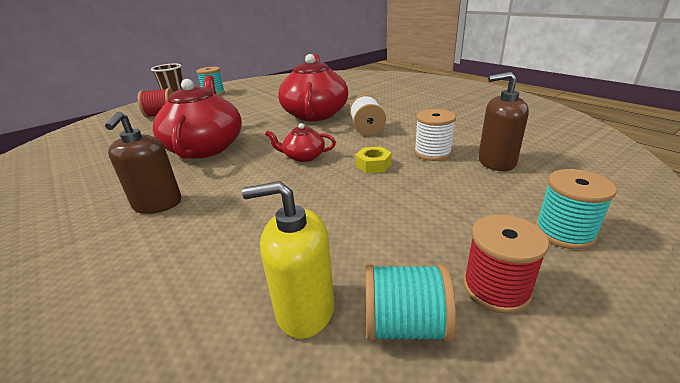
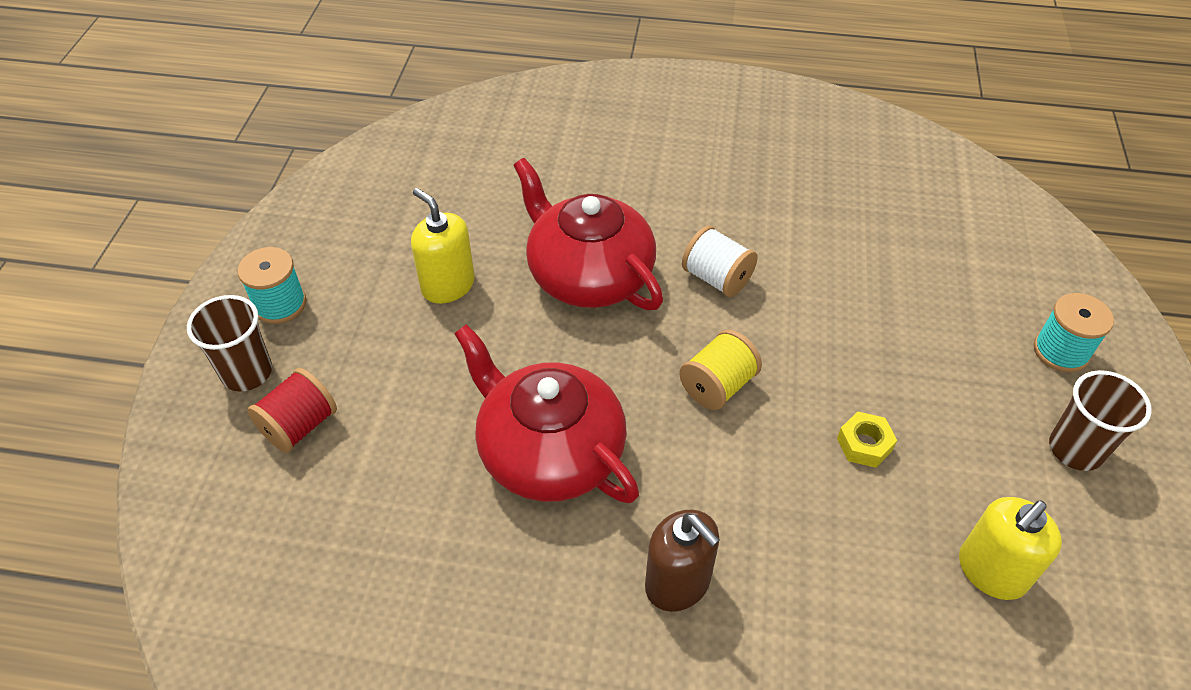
camera: 45 degrees left, 20 degrees up
red teapot [265,123,336,162] -> yellow spool [679,329,762,410]
yellow nut [355,147,392,173] -> yellow nut moved to [837,412,897,468]
turquoise spool [365,264,456,342] -> none
white spool [414,109,456,161] -> none
red spool [463,214,549,314] -> brown cup [1049,370,1152,471]
brown soap dispenser [478,72,529,171] -> none
none -> yellow soap dispenser [411,188,475,304]

